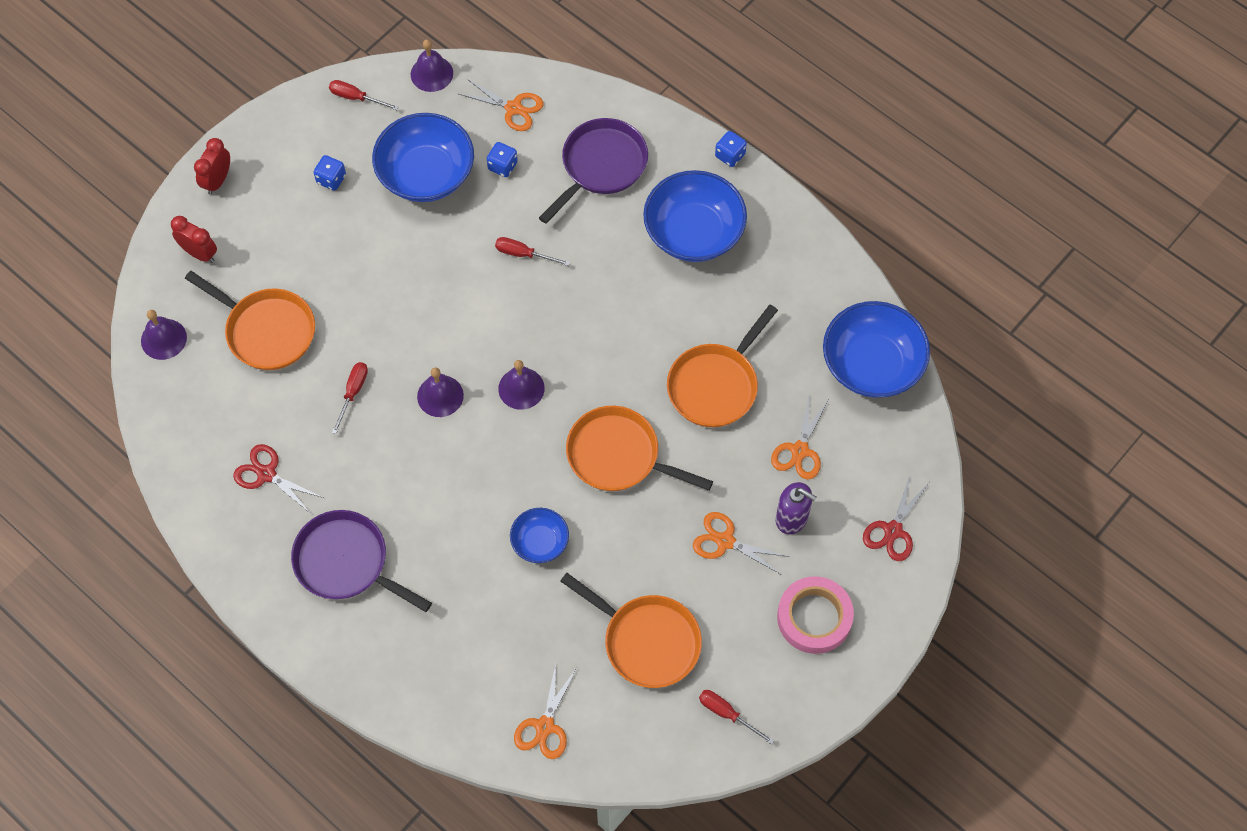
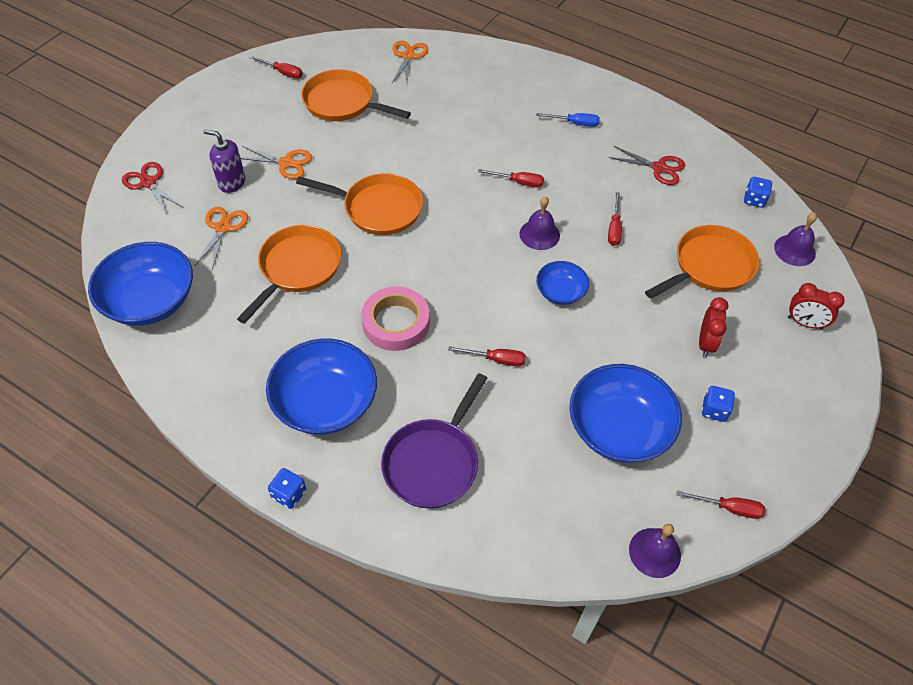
camera: 170 degrees right, 10 degrees down
orange pan [185,271,315,370] -> orange pan turned 120 degrees clockwise [645,225,760,299]
red clock [194,138,230,195] -> red clock moved to [699,297,728,357]
purple pan [291,510,432,612] -> blue screwdriver [536,113,600,127]
orange scissors [459,79,543,131] -> none
blue dice [487,142,518,177] -> blue dice moved to [744,177,772,208]
purple bell [498,360,545,410] -> none
blue bowl [510,508,569,563] -> blue bowl moved to [536,261,589,305]
pink tape [777,576,854,654] -> pink tape moved to [361,287,430,351]
red scissors [863,476,929,561] -> red scissors turned 60 degrees counterclockwise [122,162,182,214]
none -> red screwdriver [478,169,544,187]

